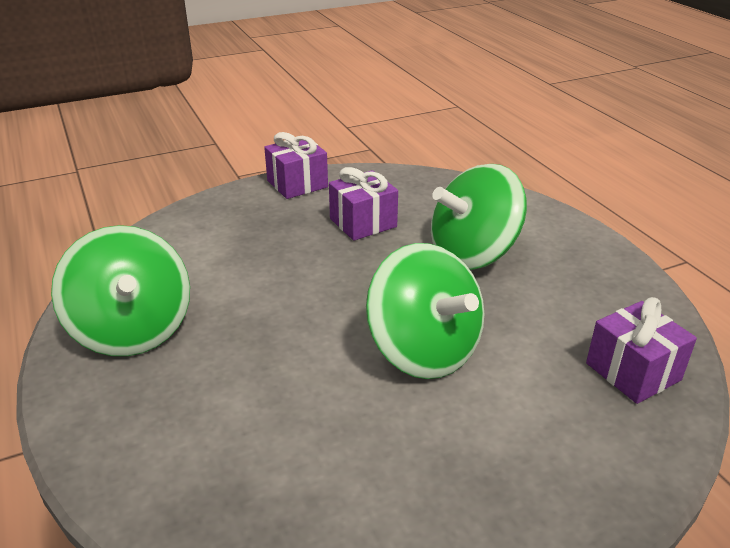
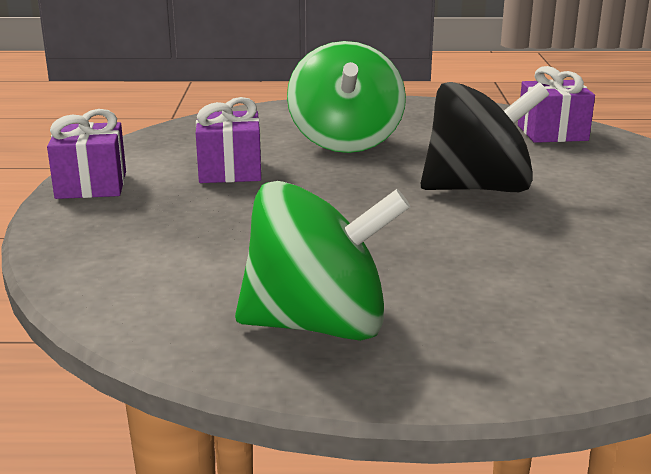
camera: 65 degrees left, 10 degrees down
green spinning top [366,243,484,379] -> black spinning top [421,82,549,192]

